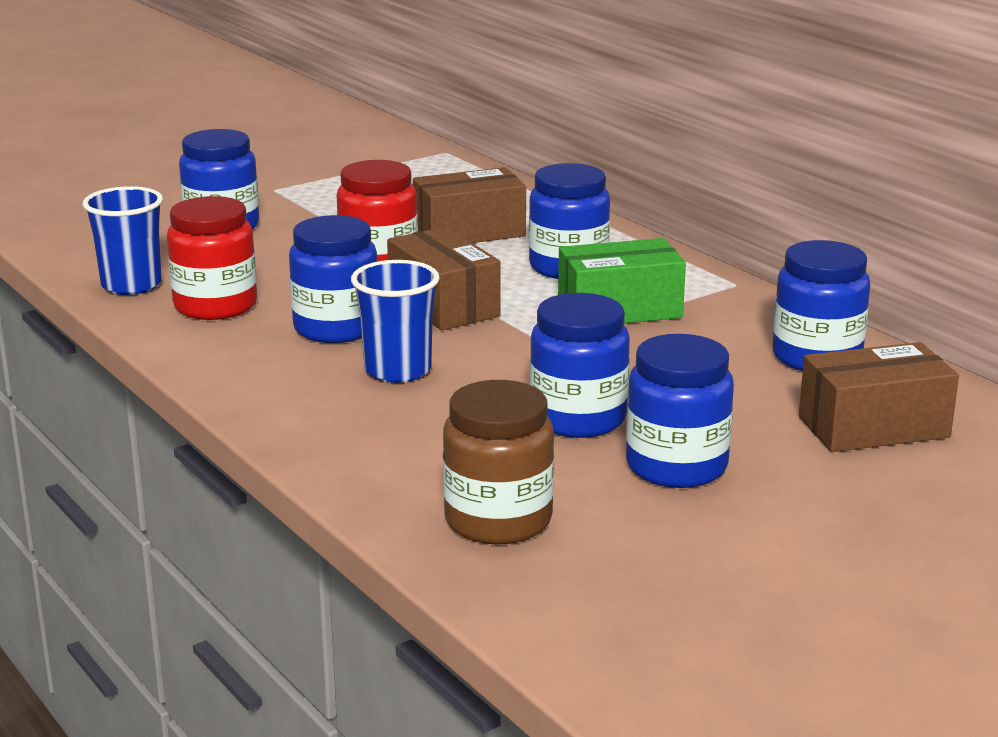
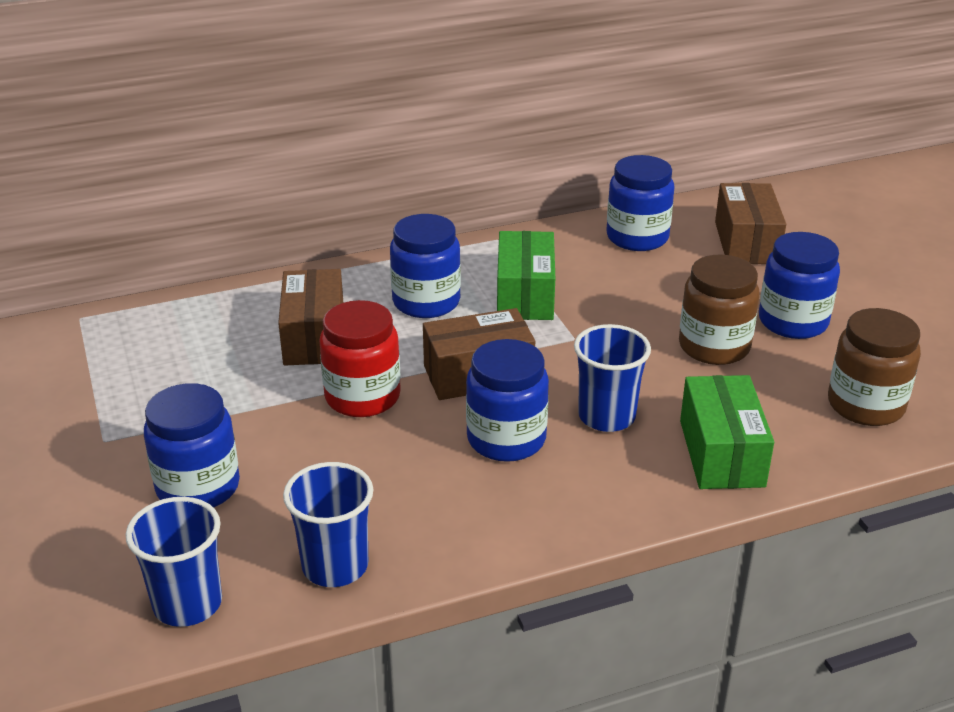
camera: 75 degrees left, 10 degrees up
red jar [167,196,257,320] -> none
blue jar [530,293,630,438] -> brown jar [679,255,760,365]
none -> blue cup [125,497,222,627]
none -> green box [680,375,774,489]

